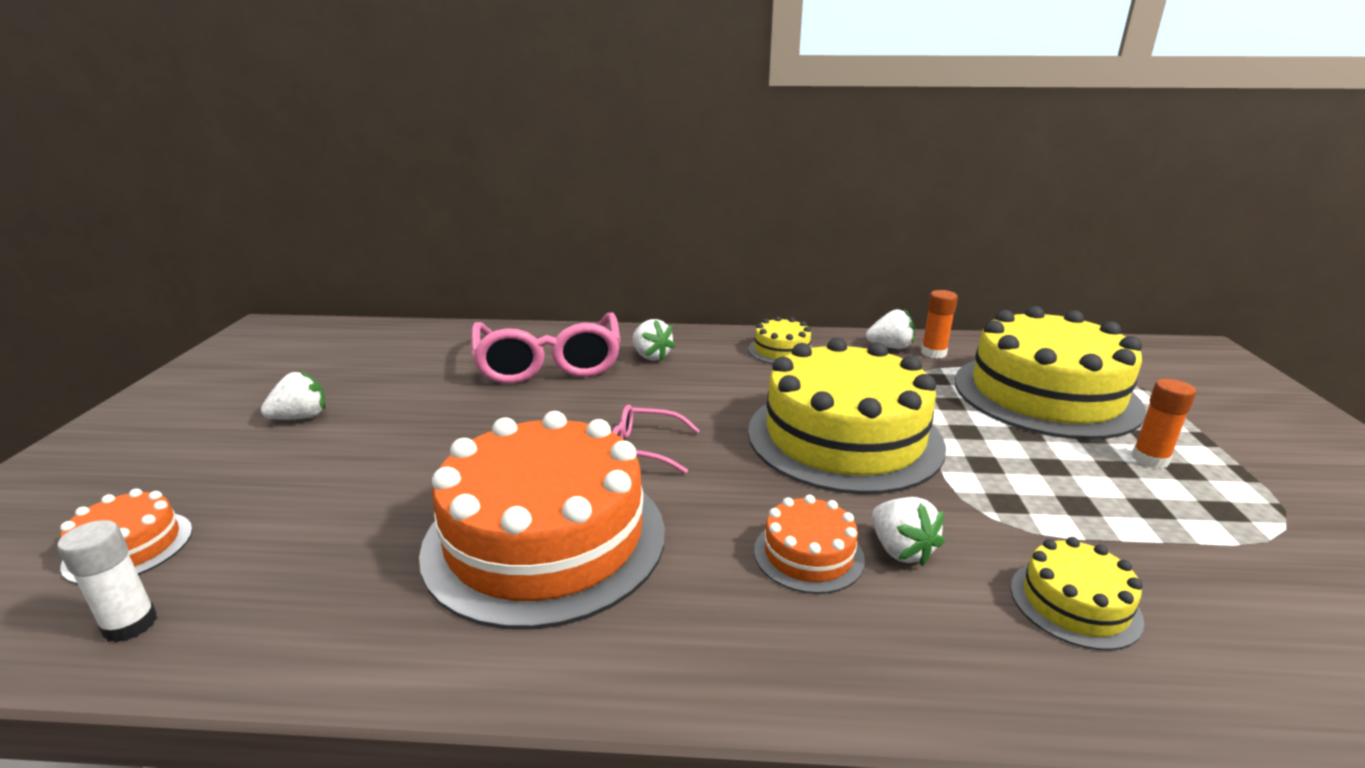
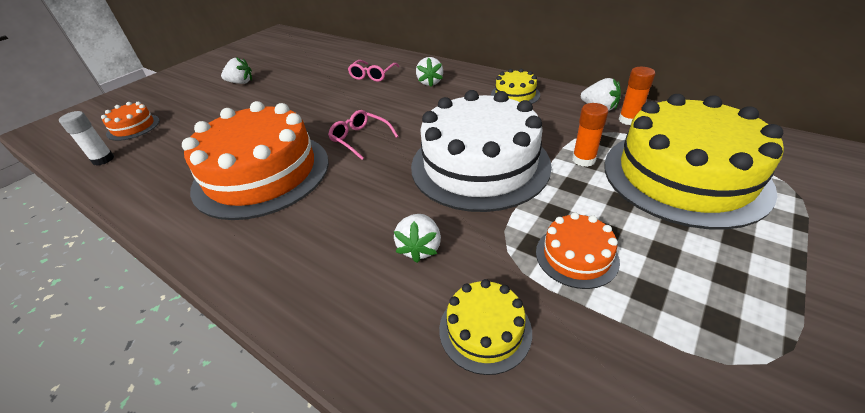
camera: 35 degrees right, 15 degrees up
pink glasses [471,312,621,384] -> pink glasses [348,60,400,82], size x0.48
yellow cake [748,338,946,495] -> white cake [411,90,552,212]
orange cake [754,495,865,594] -> orange cake moved to [536,212,620,289]
orange glue stick [1132,379,1196,468] -> orange glue stick moved to [572,103,608,167]

